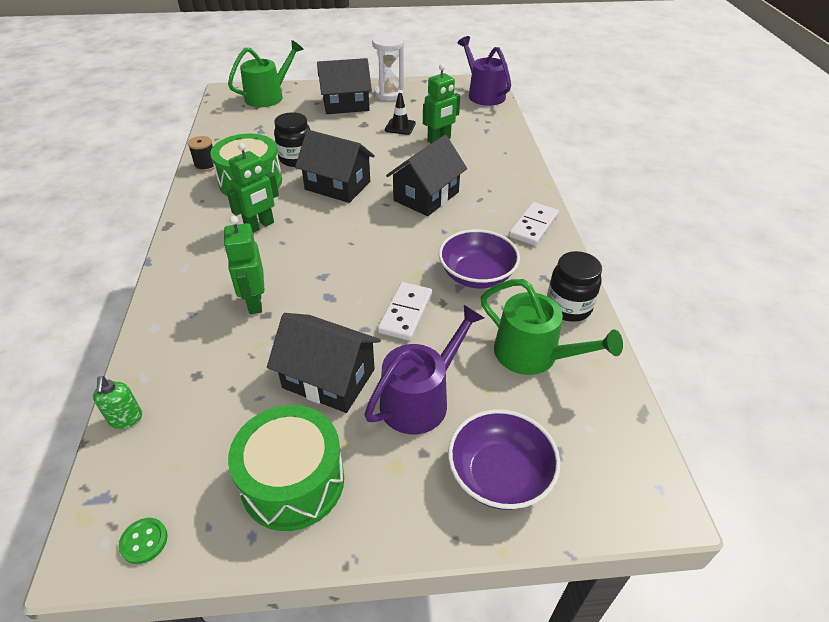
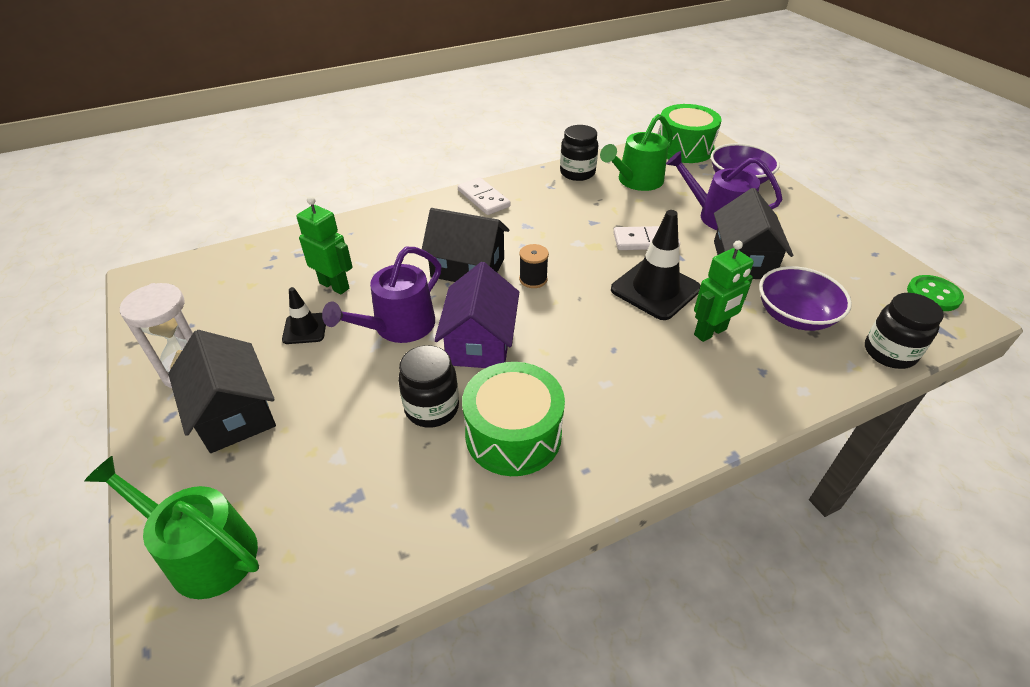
camera: 110 degrees left, 0 degrees up
green soap dispenser [93,376,142,429] -> black jar [865,293,944,369]
green button [119,518,167,564] -> green button [907,275,964,311], size x1.55
black spool [188,136,214,172] -> black spool moved to [519,244,549,288]
green robot [226,143,279,233] -> none
green drum [228,405,344,531] -> green drum moved to [658,104,721,163]
black house [295,130,375,203] -> purple house [434,262,519,368]
purple bowl [439,229,520,288] -> purple bowl moved to [759,266,852,331]
purple watering can [457,36,511,106] -> purple watering can moved to [322,247,441,343]
green watering can [481,279,623,375] -> green watering can turned 150 degrees counterclockwise [600,114,673,191]
white domino [509,202,559,246] -> white domino turned 45 degrees clockwise [458,177,510,215]
none -> black traffic cone [611,210,701,320]

